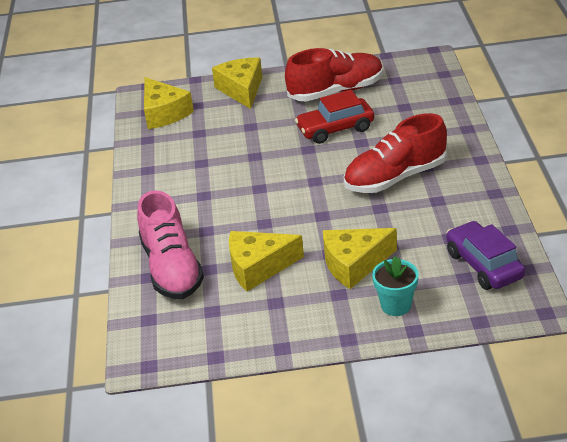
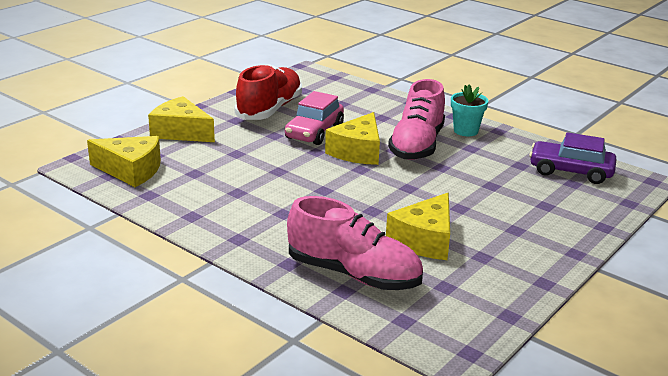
camera: 50 degrees left, 10 degrees down
red car [295,90,374,144] -> pink car [285,91,344,145]
yellow cheese [323,228,397,289] -> yellow cheese moved to [325,112,380,165]
red shoe [344,113,447,193] -> pink shoe [388,79,445,160]
turquoise flower pot [372,256,419,316] -> turquoise flower pot moved to [451,85,488,136]

